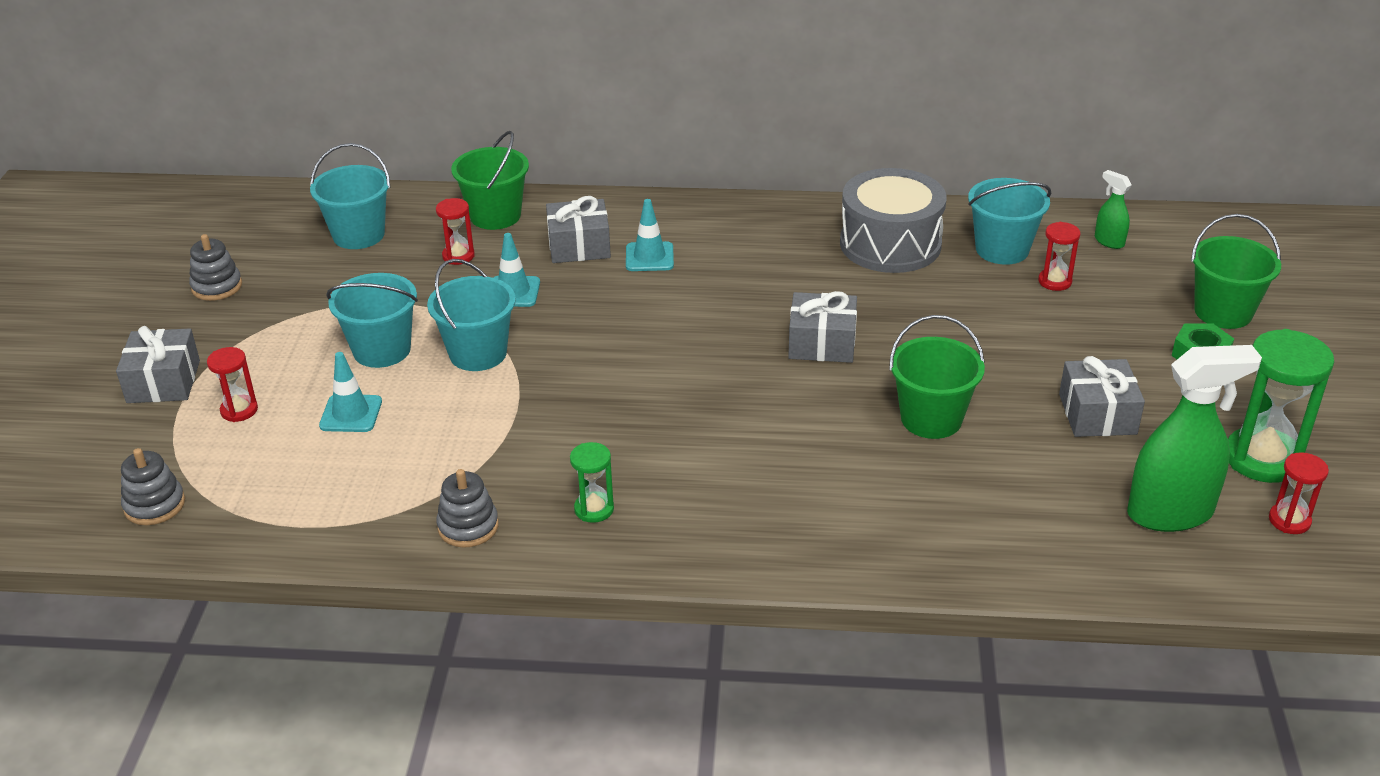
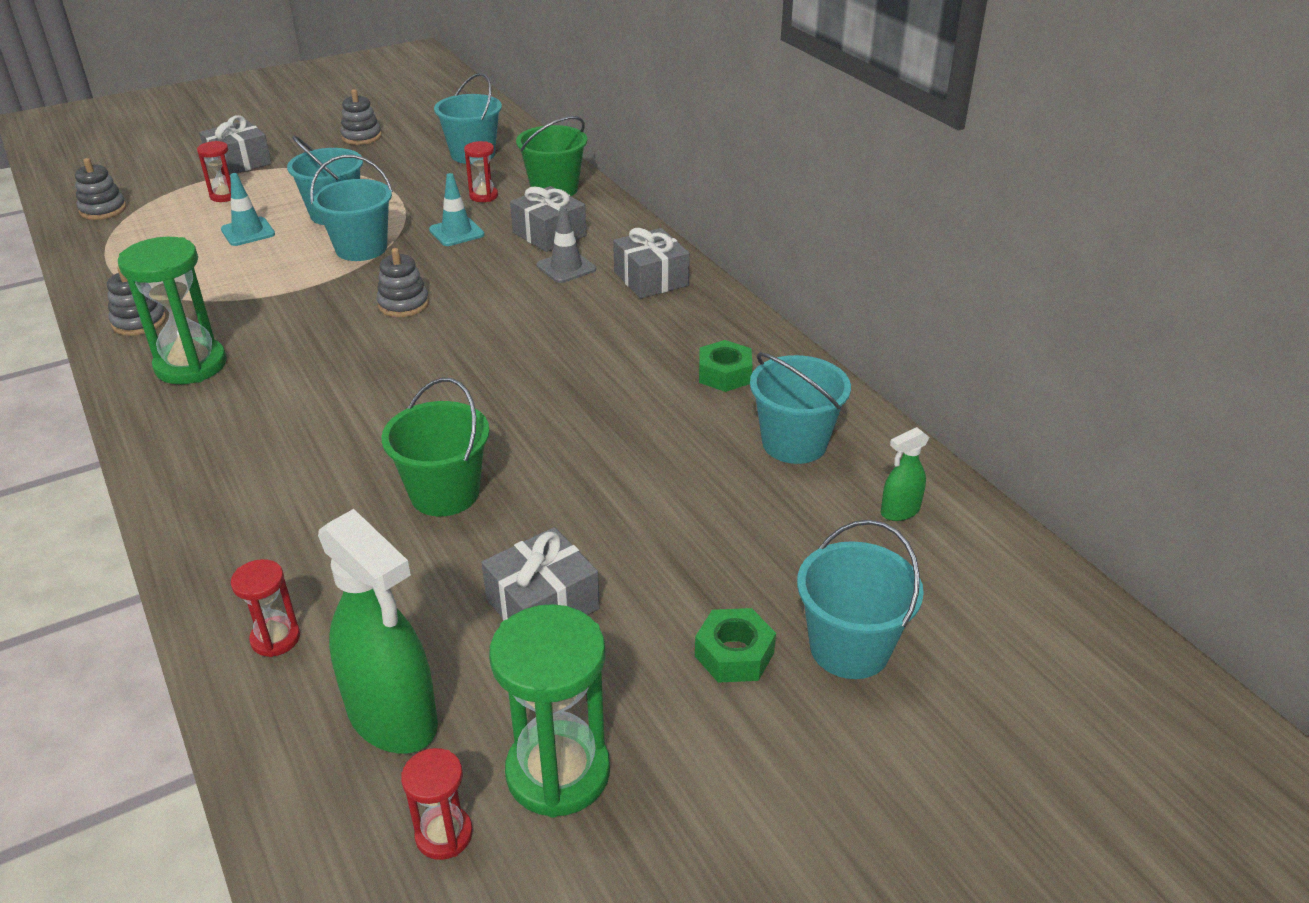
camera: 55 degrees right, 0 degrees up
green hourglass [570,442,614,523] -> green hourglass [118,237,227,384], size x1.92
turquoise traffic cone [626,199,674,271] -> grey traffic cone [537,207,596,283]
grey gift [788,291,857,363] -> grey gift moved to [613,228,690,299]
grey drum [840,168,947,273] -> green nut [699,340,753,392]
red hourglass [1038,222,1080,291] -> red hourglass moved to [231,559,300,657]
green spray bottle [1095,170,1132,249] -> green spray bottle turned 135 degrees counterclockwise [881,427,929,521]
green bucket [1191,214,1281,329] -> turquoise bucket [797,520,924,679]
none -> grey stacking toy [377,248,429,317]

